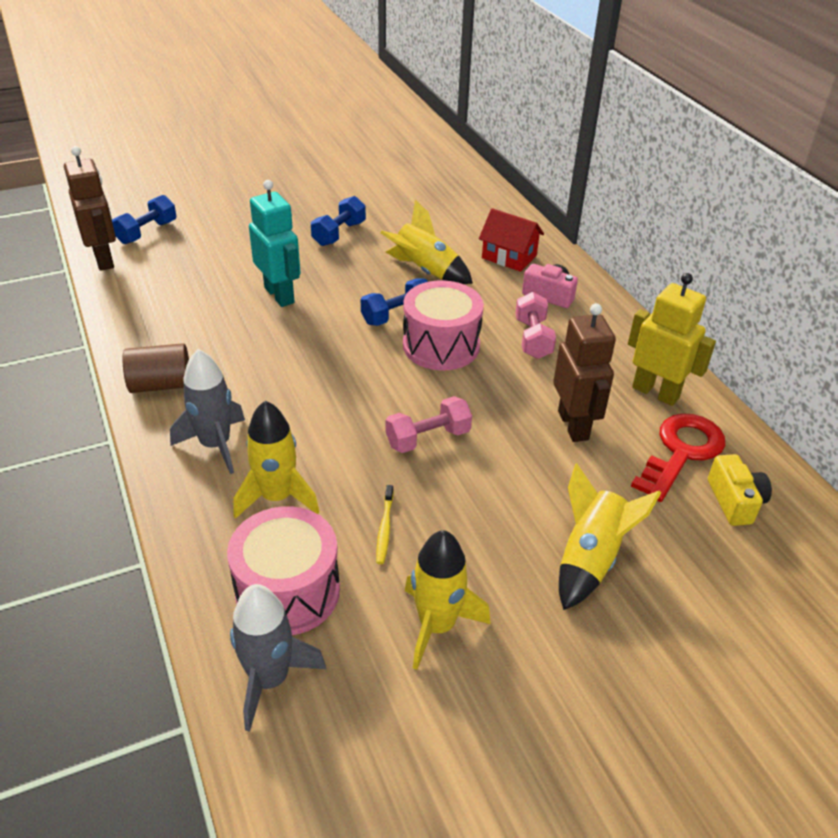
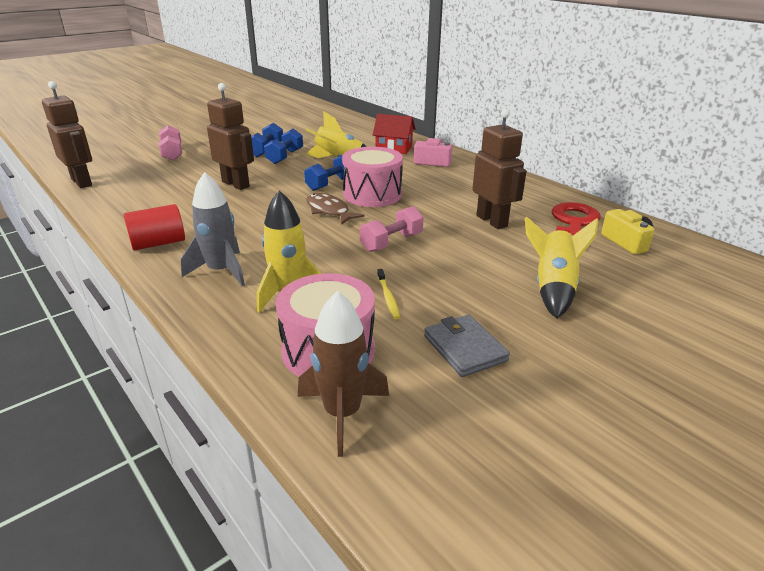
camera: 15 degrees left, 10 degrees down
blue dumbbell [112,195,177,244] -> blue dumbbell moved to [264,129,303,164]
brown cylinder [122,343,189,393] -> red cylinder [123,204,185,250]
grey rocket [230,584,326,732] -> brown rocket [298,291,389,457]
turquoise robot [249,180,301,307] -> brown robot [207,83,254,190]
yellow rocket [405,530,491,670] -> grey wallet [424,315,510,377]
pink dumbbell [515,292,556,359] -> pink dumbbell moved to [158,125,182,161]
yellow robot [628,273,716,406] -> none
none -> brown fish [306,193,365,224]

